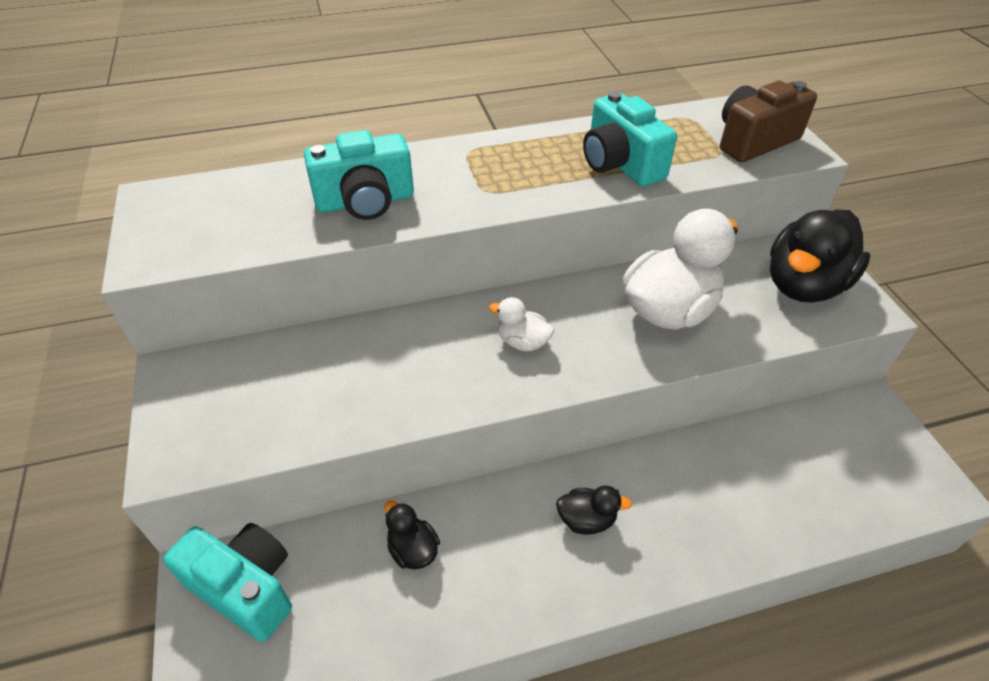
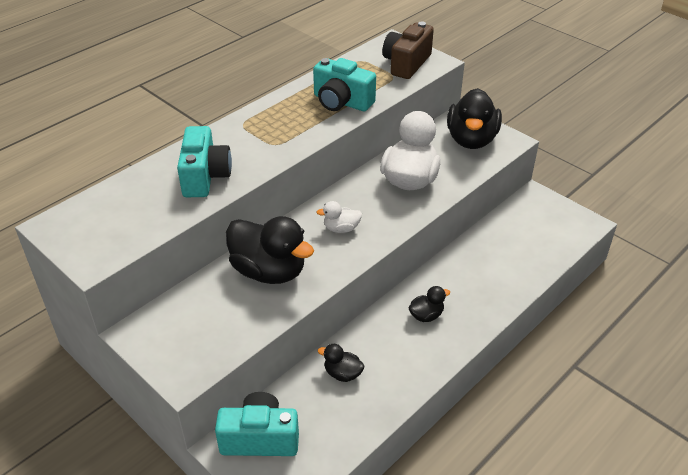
camera: 30 degrees left, 5 degrees down
turquoise camera [304,130,414,220] -> turquoise camera turned 45 degrees counterclockwise [177,126,232,197]
none -> black duck [226,216,314,284]

